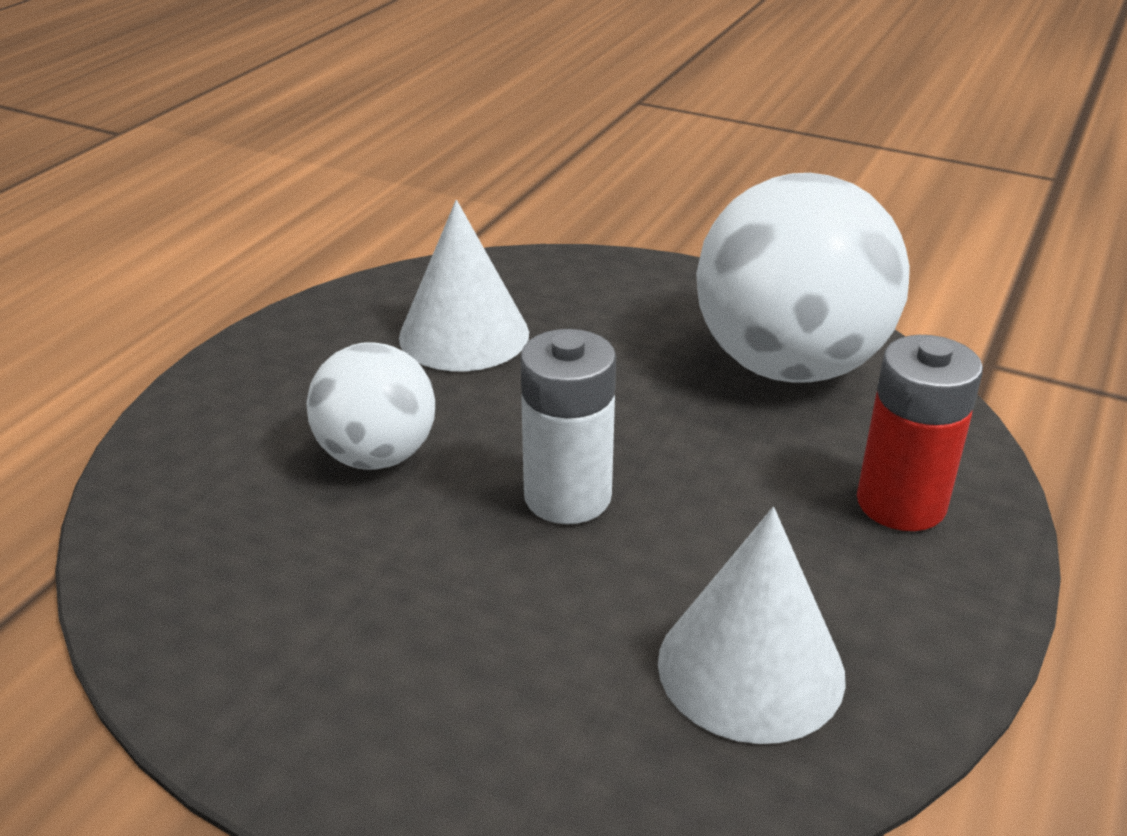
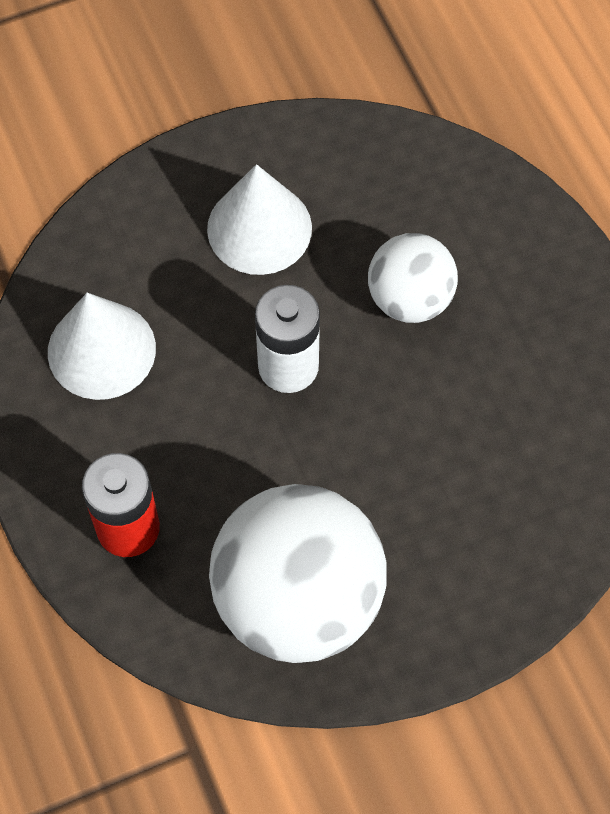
camera: 130 degrees right, 30 degrees up
white cone [399,200,529,371] -> white cone moved to [207,164,312,275]

